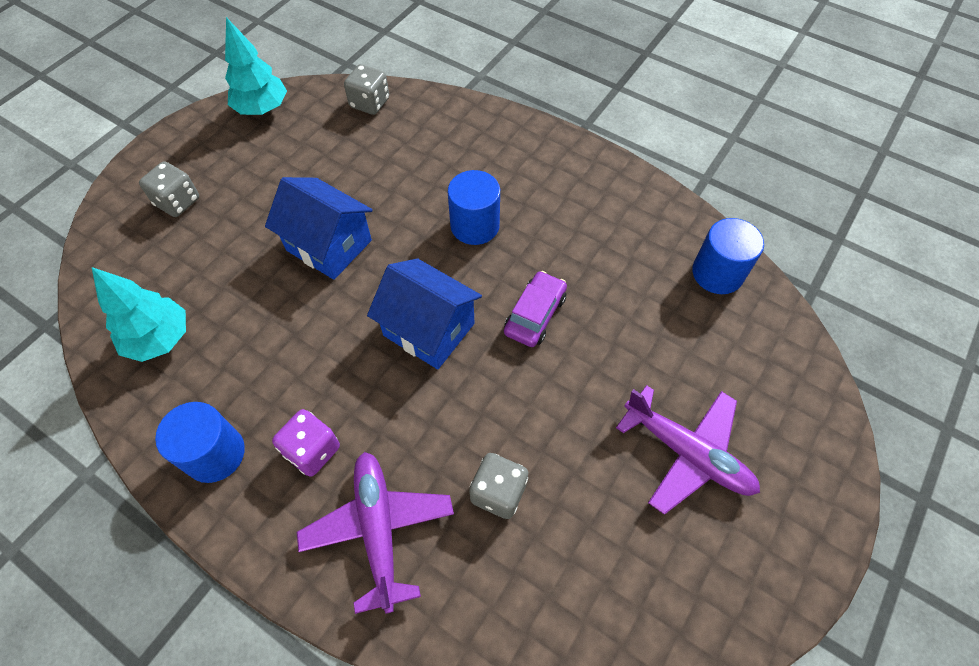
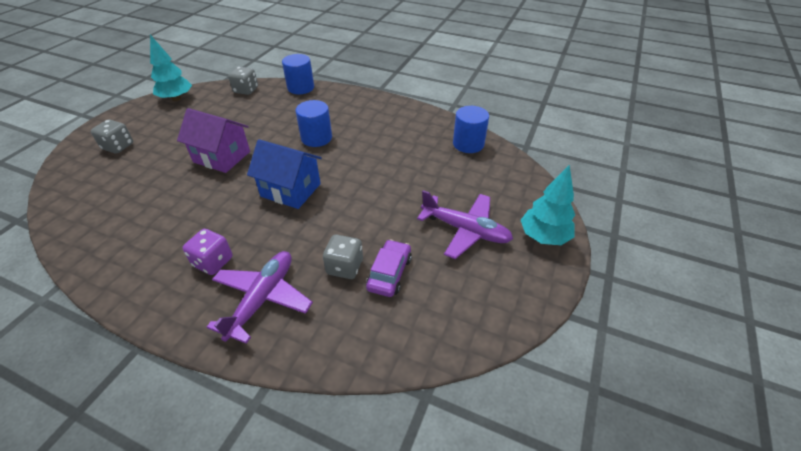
camera: 10 degrees left, 15 degrees down
turquoise tree [92,267,186,362] -> turquoise tree moved to [521,165,575,245]
blue cylinder [155,402,245,483] -> blue cylinder moved to [282,54,314,94]
blue house [265,177,373,280] -> purple house [177,108,250,173]
purple plane [297,452,454,614] -> purple plane turned 45 degrees clockwise [206,251,313,344]
purple car [504,271,567,347] -> purple car moved to [366,239,412,297]

